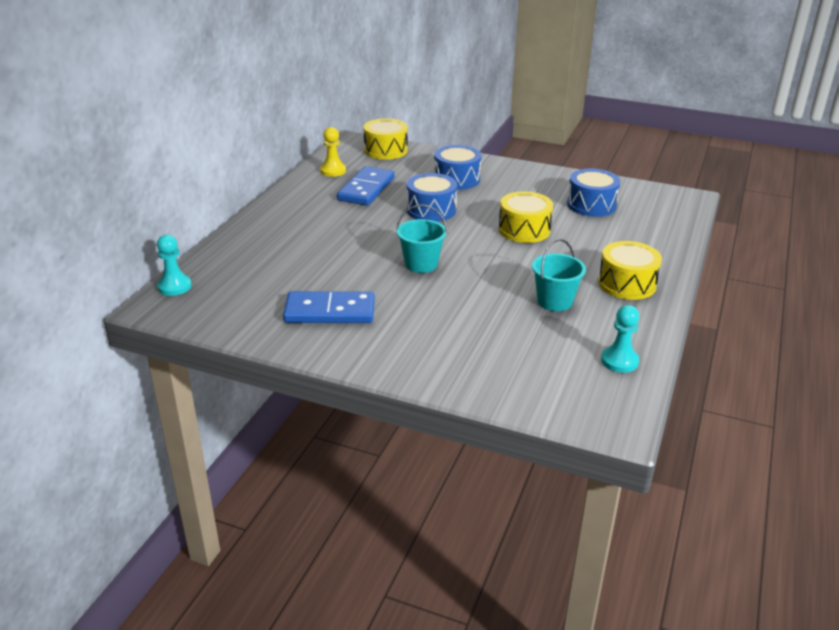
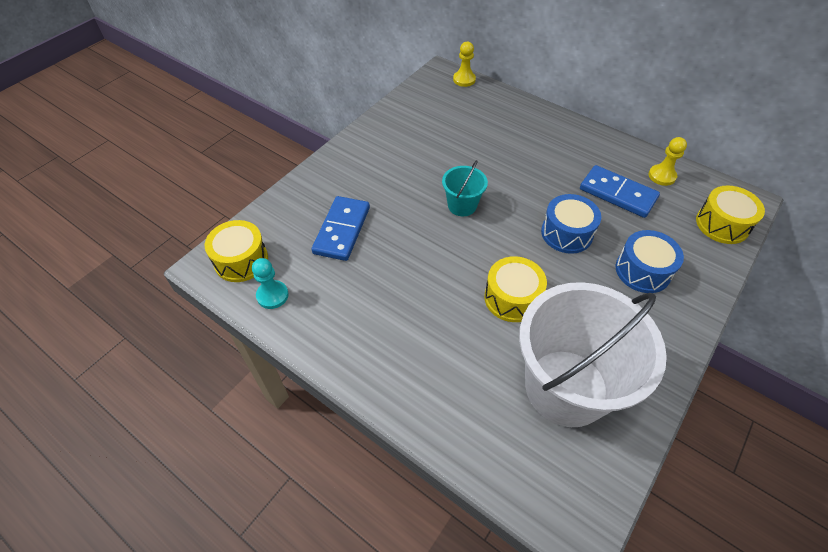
camera: 105 degrees right, 20 degrees up
turquoise pawn [157,234,192,296] -> yellow pawn [453,41,476,87]
blue domino [283,291,375,323] -> blue domino moved to [312,196,370,261]
turquoise bucket [532,239,586,311] -> none
blue drum [567,169,621,217] -> white bucket [519,282,667,427]
yellow drum [598,241,662,300] -> yellow drum moved to [205,220,268,282]

